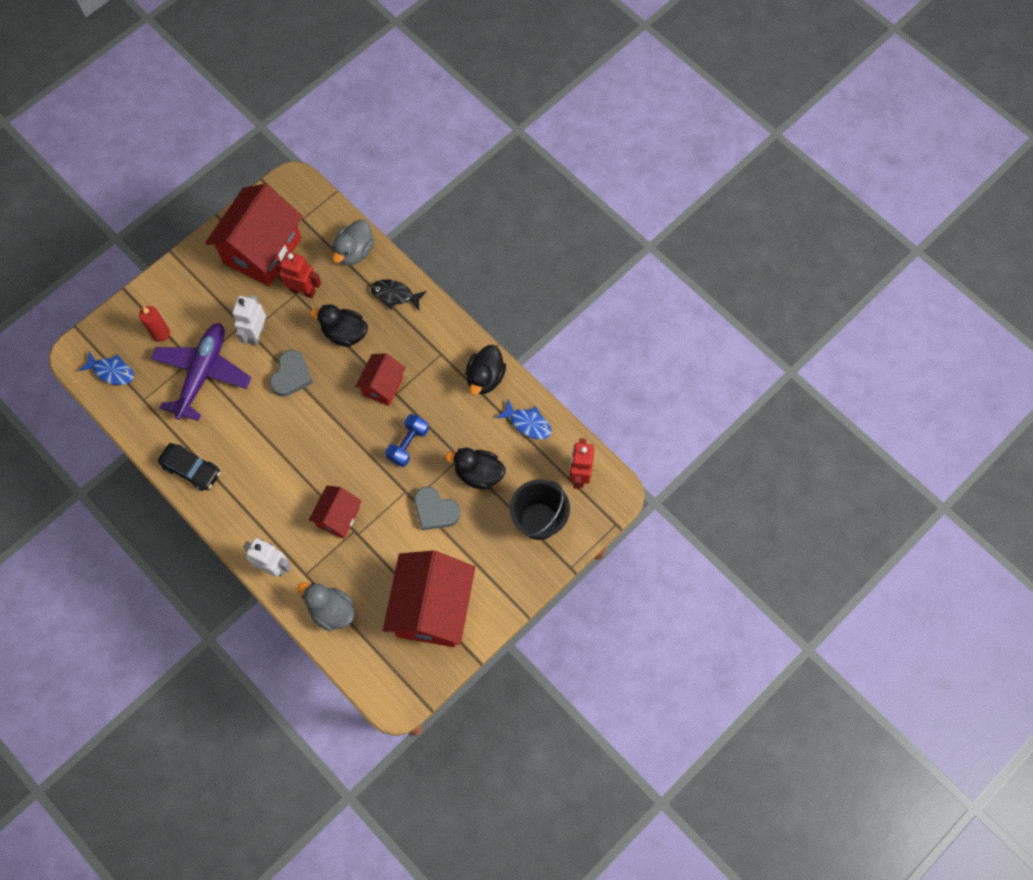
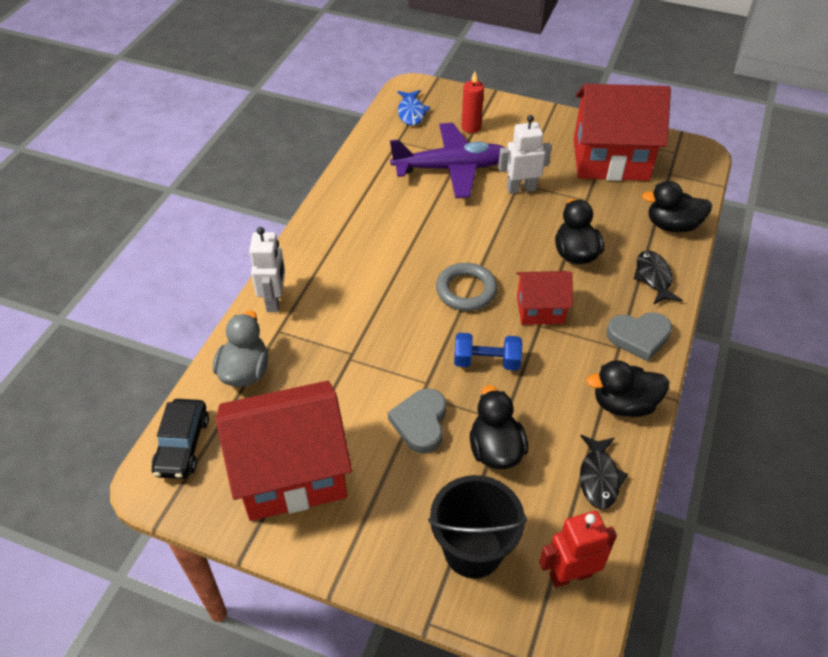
camera: 65 degrees right, 20 degrees down
black car [158,443,220,491] -> black car moved to [152,399,209,479]
grey heart [270,350,313,397] -> grey heart moved to [606,312,672,361]
red robot [275,252,321,298] -> none
red house [308,486,361,539] -> none
grey duck [332,219,374,266] -> black duck [642,181,712,232]
blue fish [496,400,552,439] -> black fish [580,435,628,509]
none -> grey ring [436,263,497,311]

